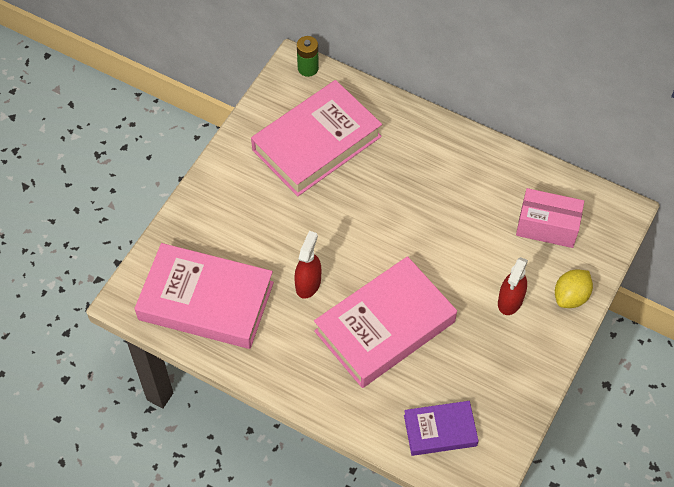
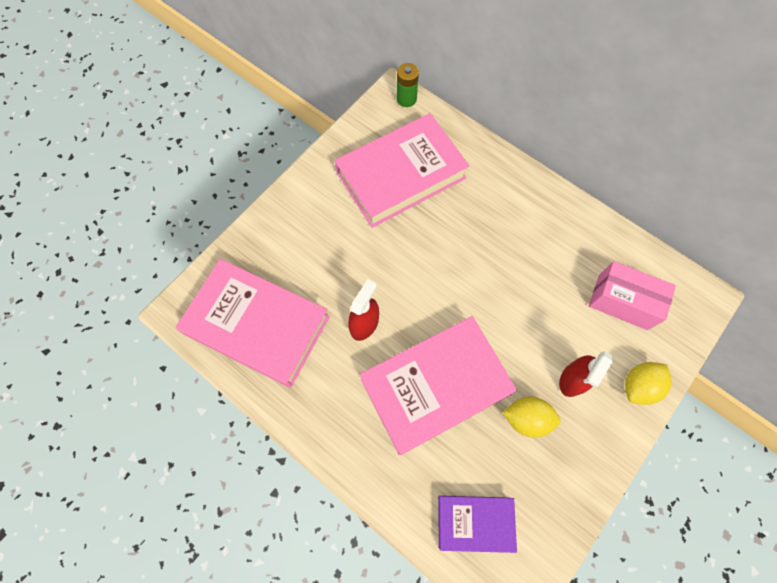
camera: 10 degrees right, 10 degrees up
none -> yellow lemon [502,396,561,438]

